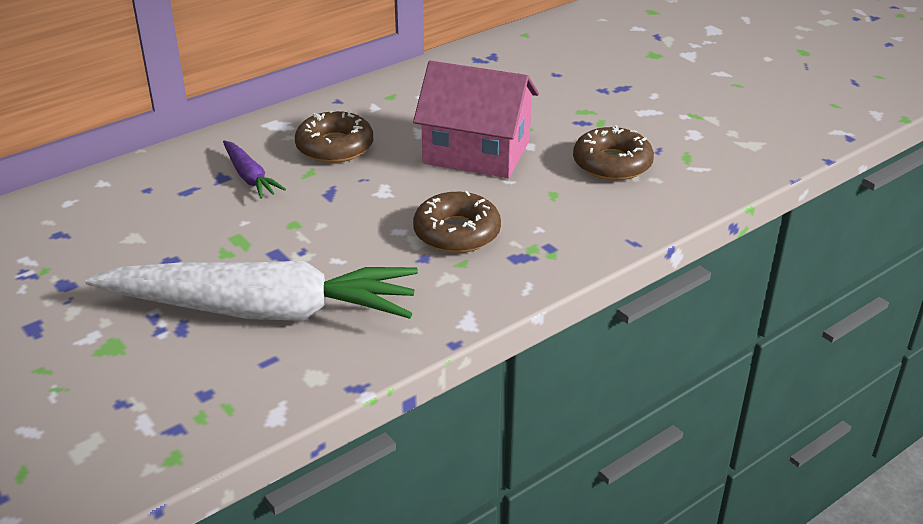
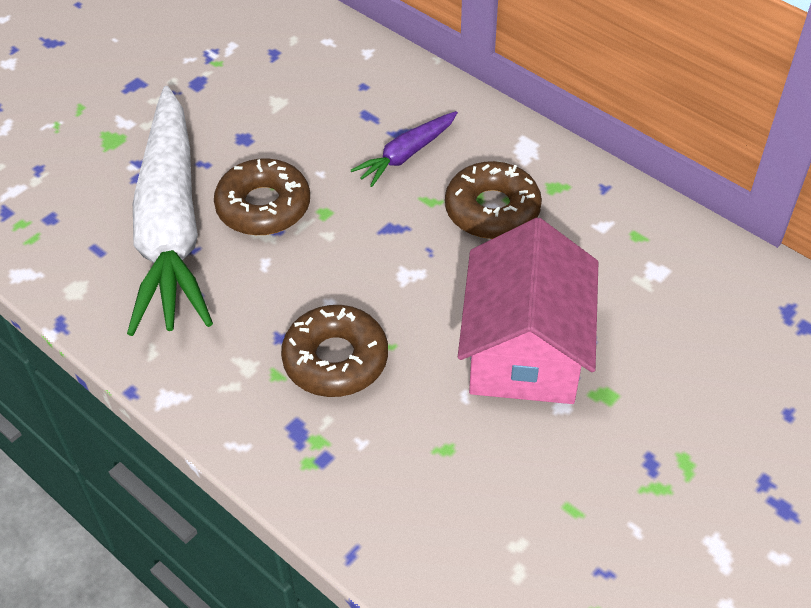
camera: 80 degrees right, 15 degrees up
brown donut [573,125,654,181] -> brown donut moved to [214,158,310,235]

